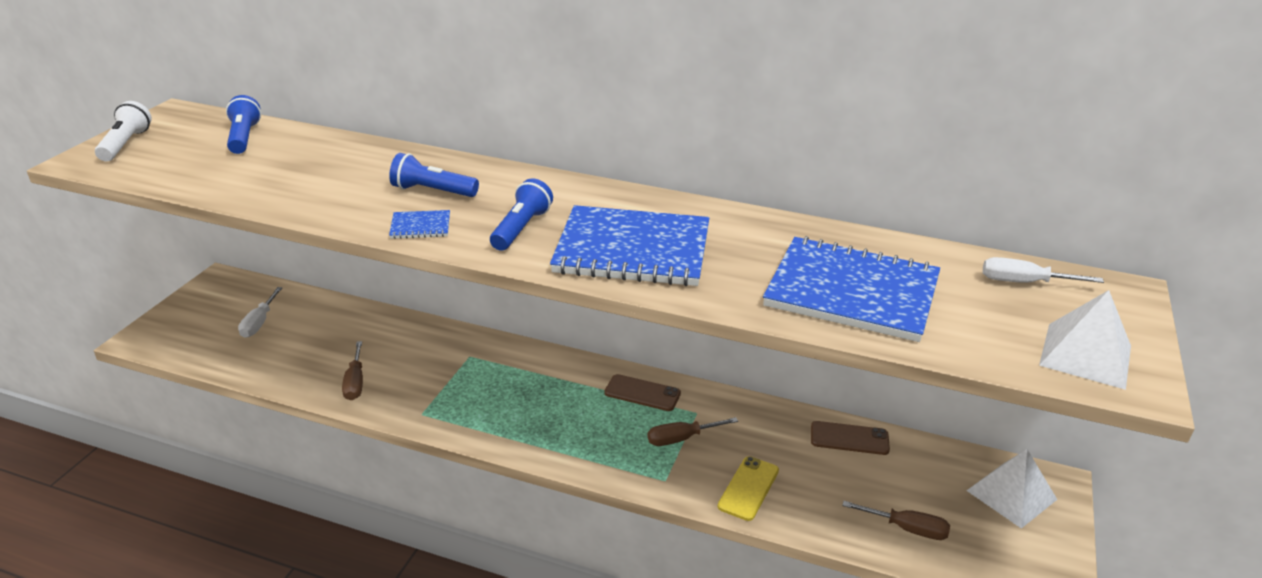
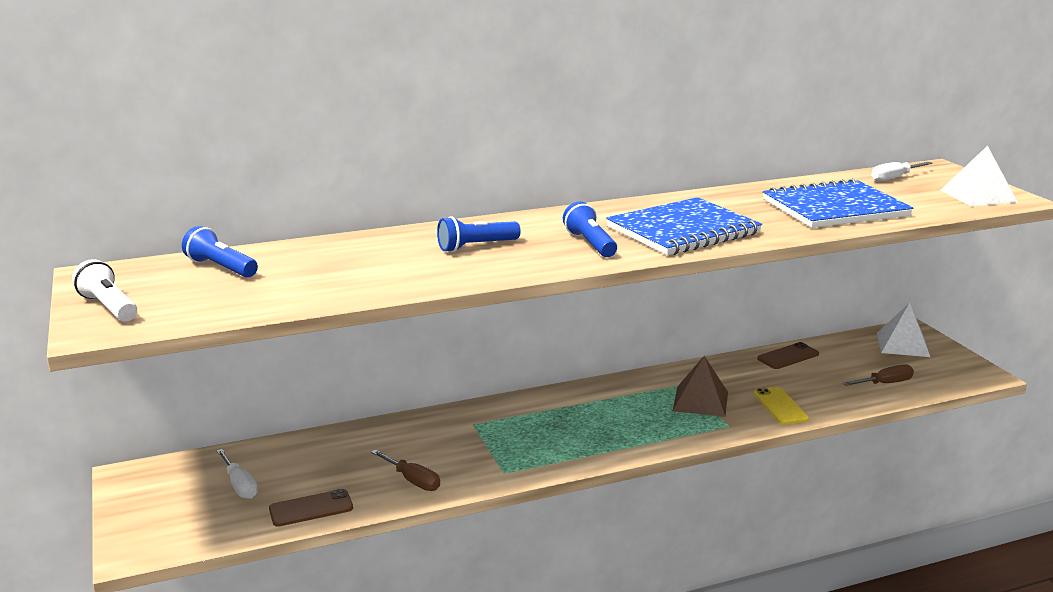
camera: 40 degrees left, 10 degrees down
blue notebook [389,210,450,239] -> none
brown phone [604,374,681,411] -> brown phone moved to [269,489,353,527]
brown screwdriver [648,417,738,446] -> brown pyramid [673,356,728,417]

